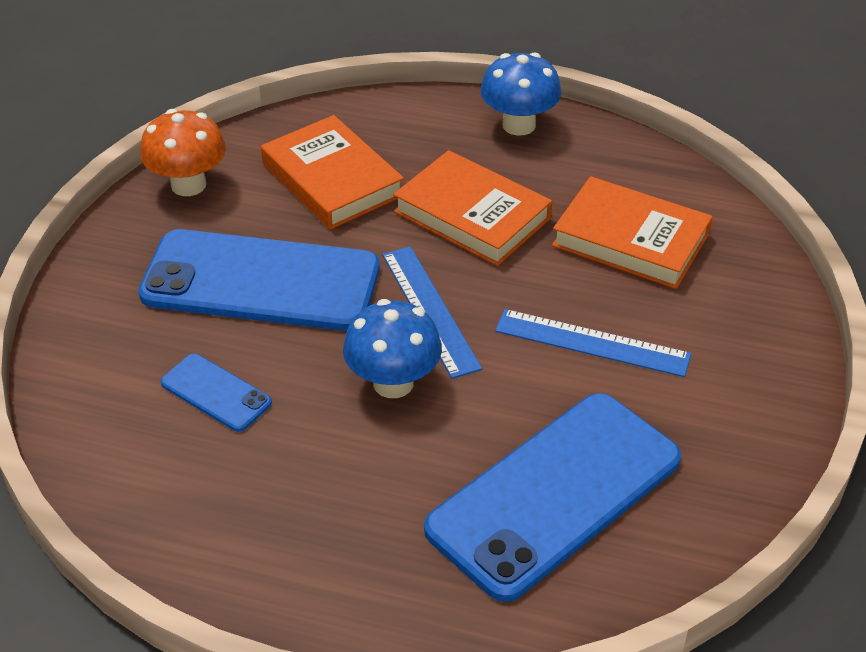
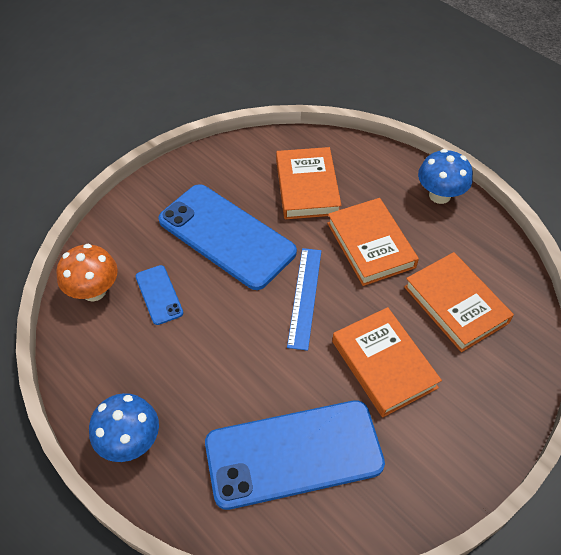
camera: 30 degrees right, 10 degrees up
orange mushroom [140,109,226,196] -> orange mushroom moved to [56,244,118,301]
blue mushroom [343,299,442,398] -> blue mushroom moved to [89,393,159,462]
blue ruler [495,309,691,377] -> orange book [332,307,442,417]

